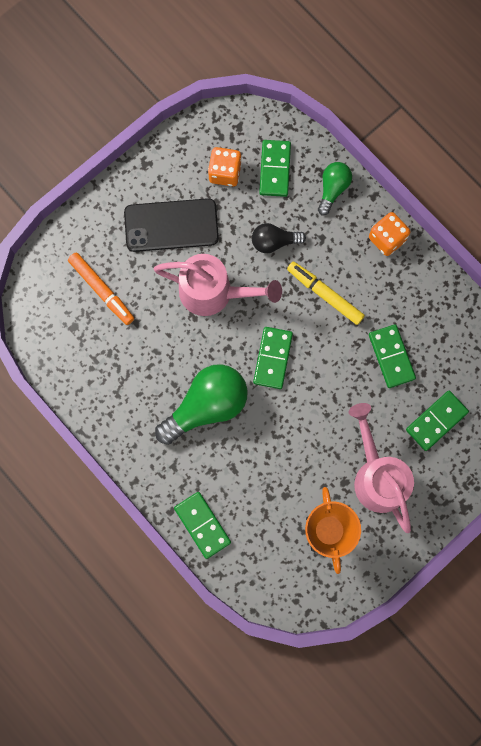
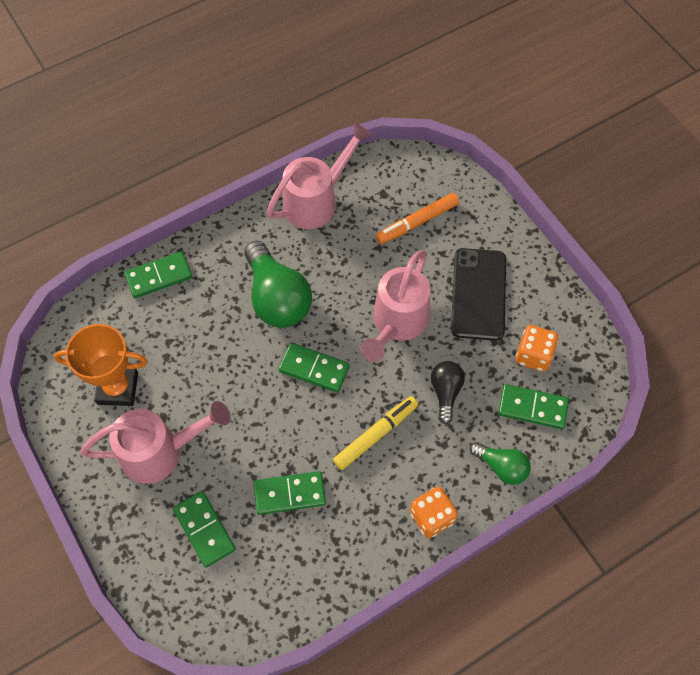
camera: 100 degrees right, 15 degrees down
none -> pink watering can [267,123,372,229]

